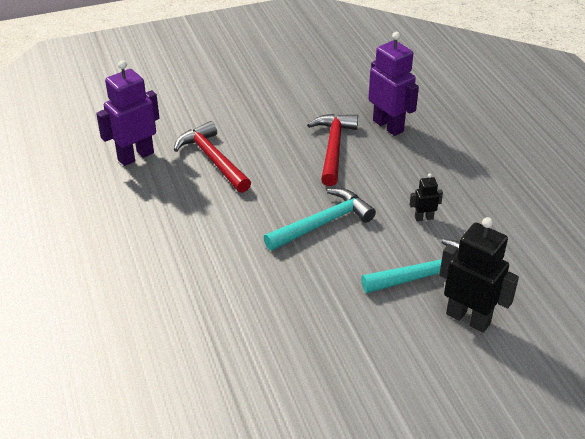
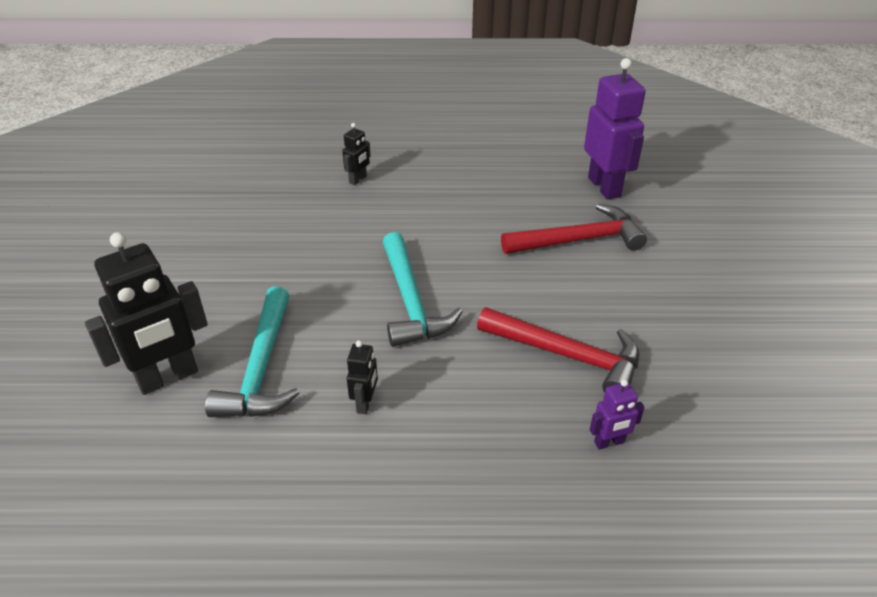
camera: 110 degrees right, 0 degrees up
purple robot [368,32,419,136] -> purple robot [590,379,645,450], size x0.48
none -> black robot [342,123,371,185]

